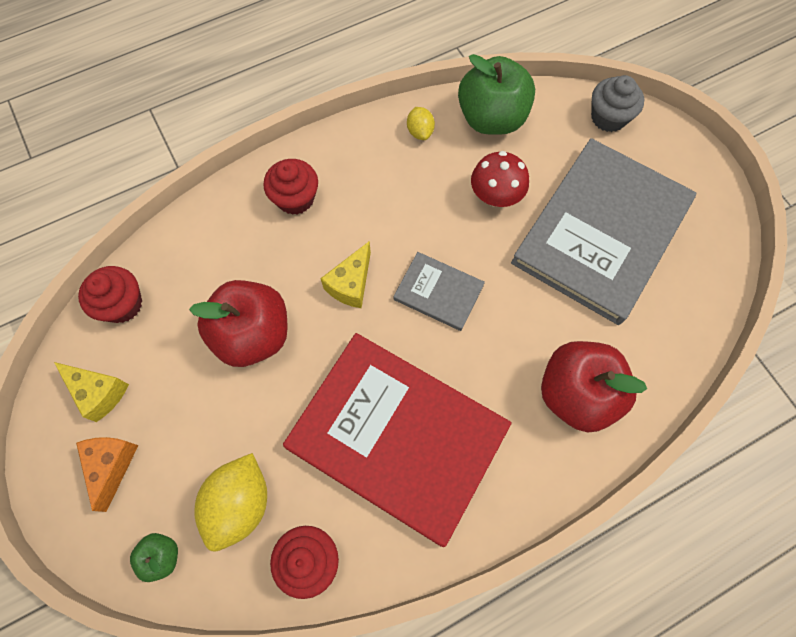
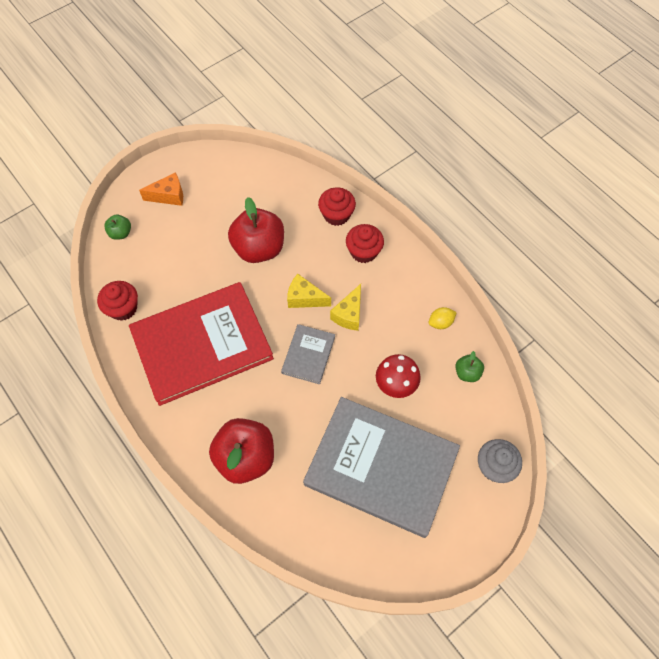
camera: 80 degrees right, 5 degrees down
yellow cheese [54,362,129,422] -> yellow cheese moved to [330,284,361,331]
red cupcake [78,266,142,323] -> red cupcake moved to [318,187,356,226]
yellow lemon [194,453,267,551] -> none
red book [283,333,512,547] -> red book turned 45 degrees clockwise [129,282,274,406]
green apple [458,54,535,135] -> green apple [455,351,484,382], size x0.47

